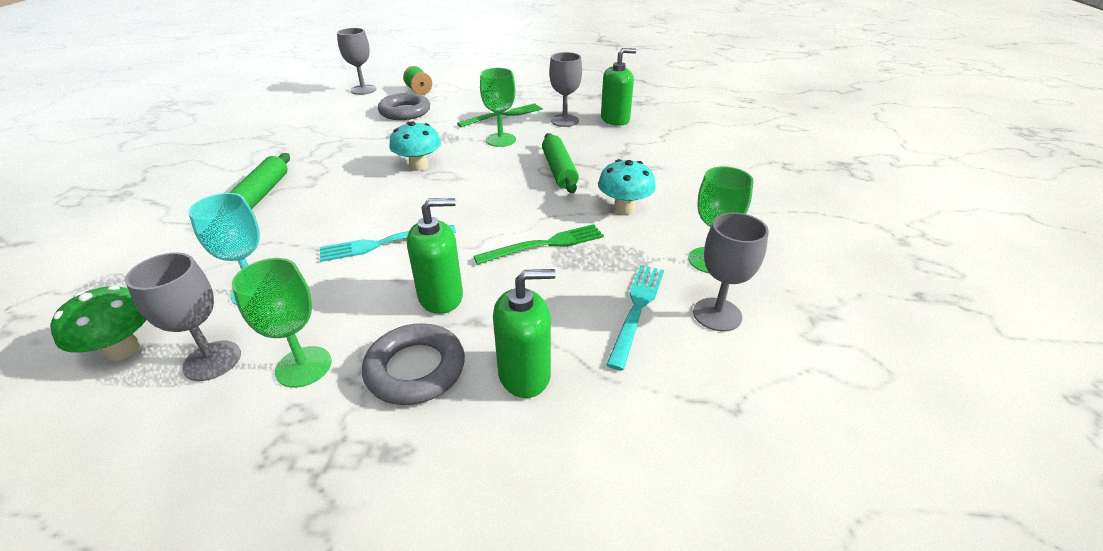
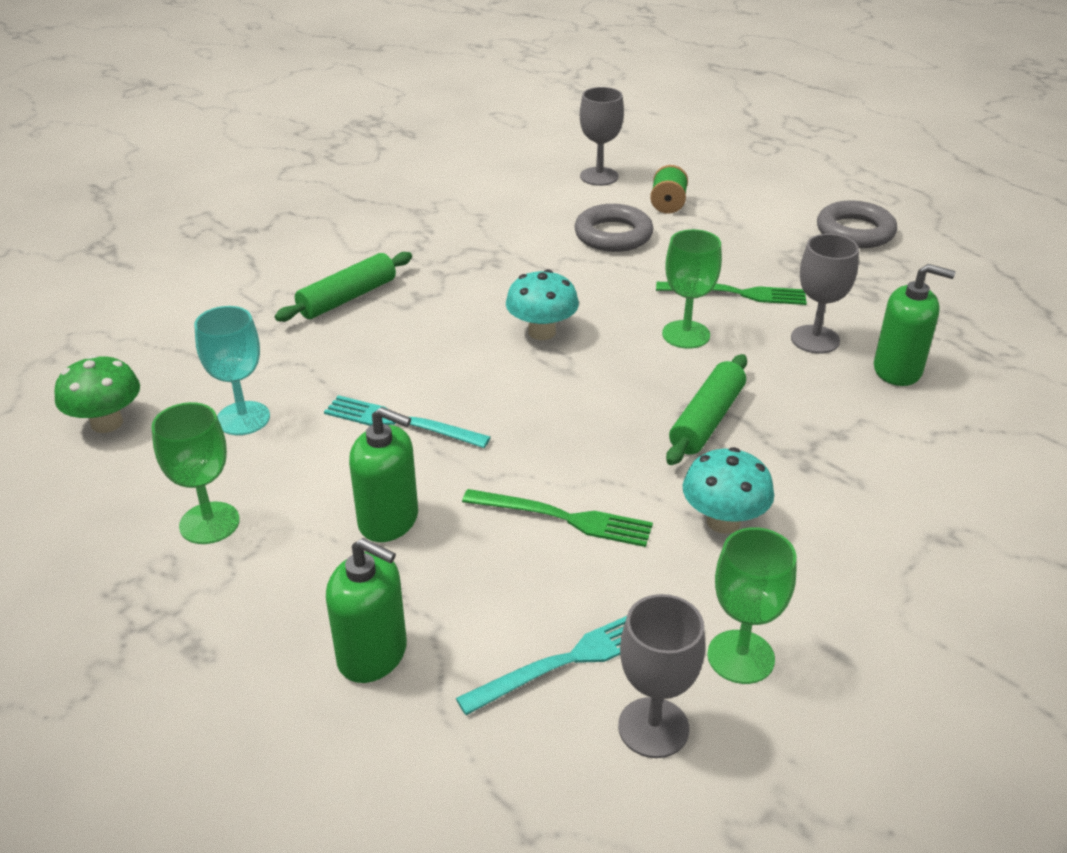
camera: 40 degrees right, 0 degrees up
grey goblet [125,253,241,381] -> none
grey ring [362,323,465,405] -> grey ring moved to [817,200,897,248]

